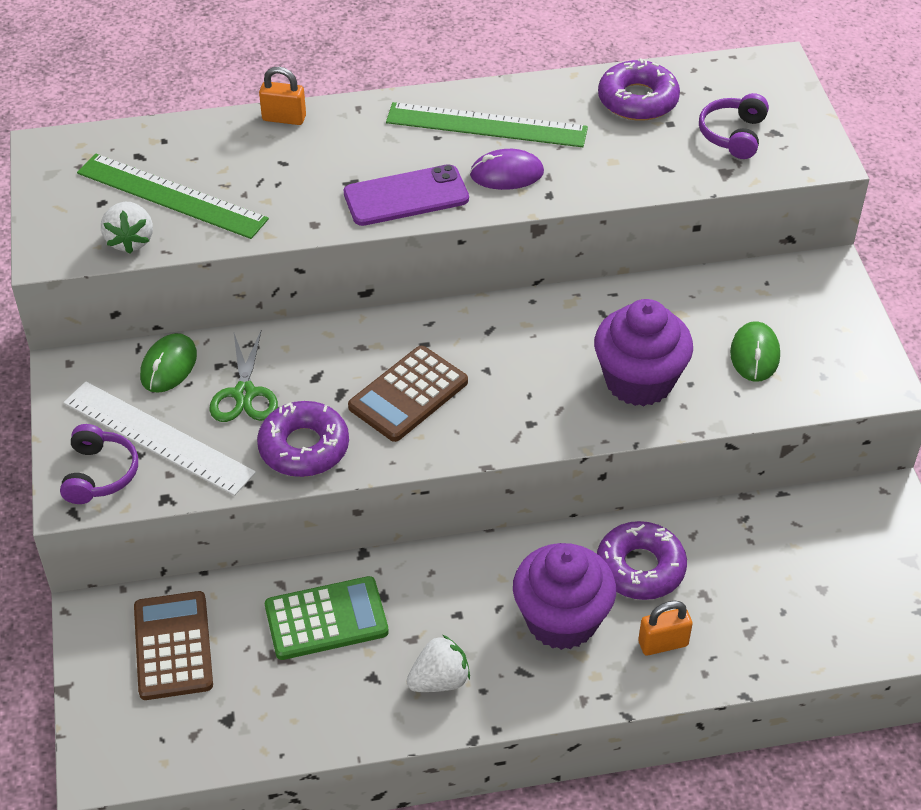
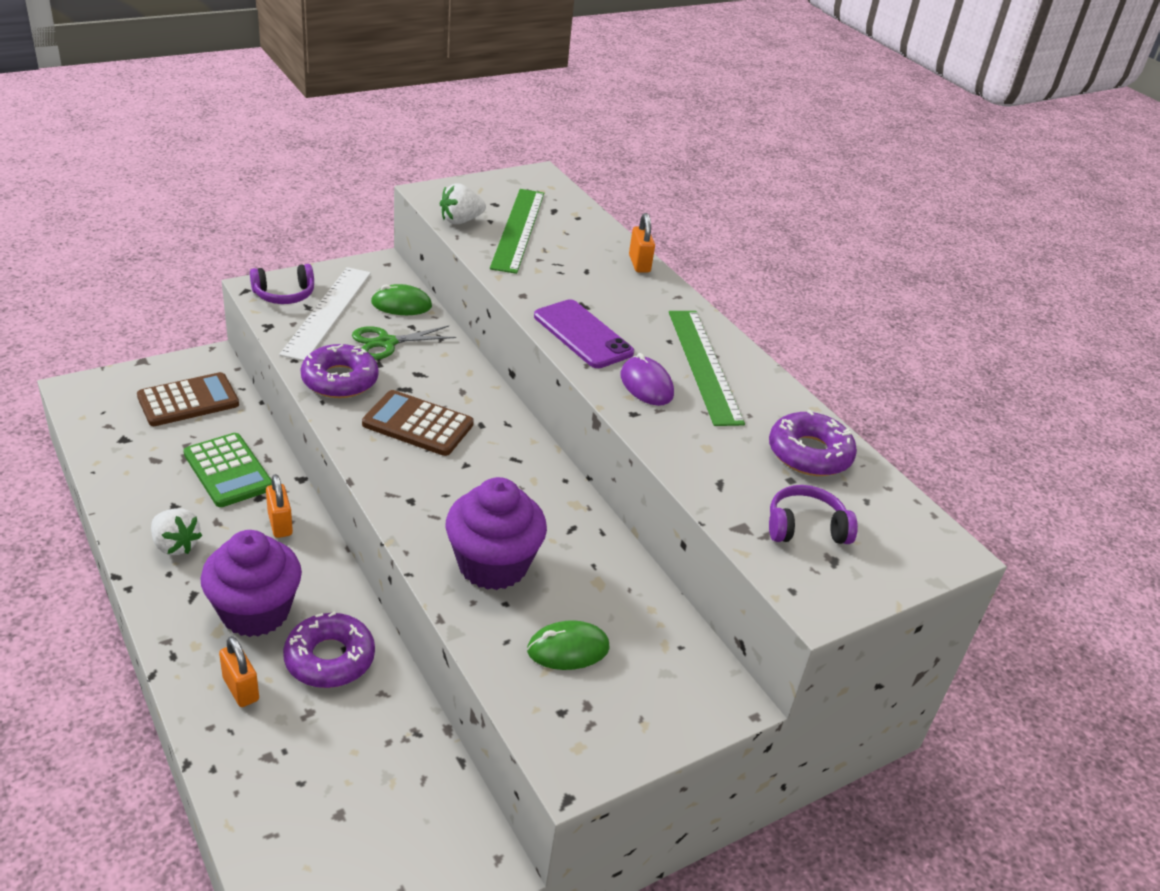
camera: 65 degrees right, 10 degrees down
none -> orange padlock [266,474,293,538]

